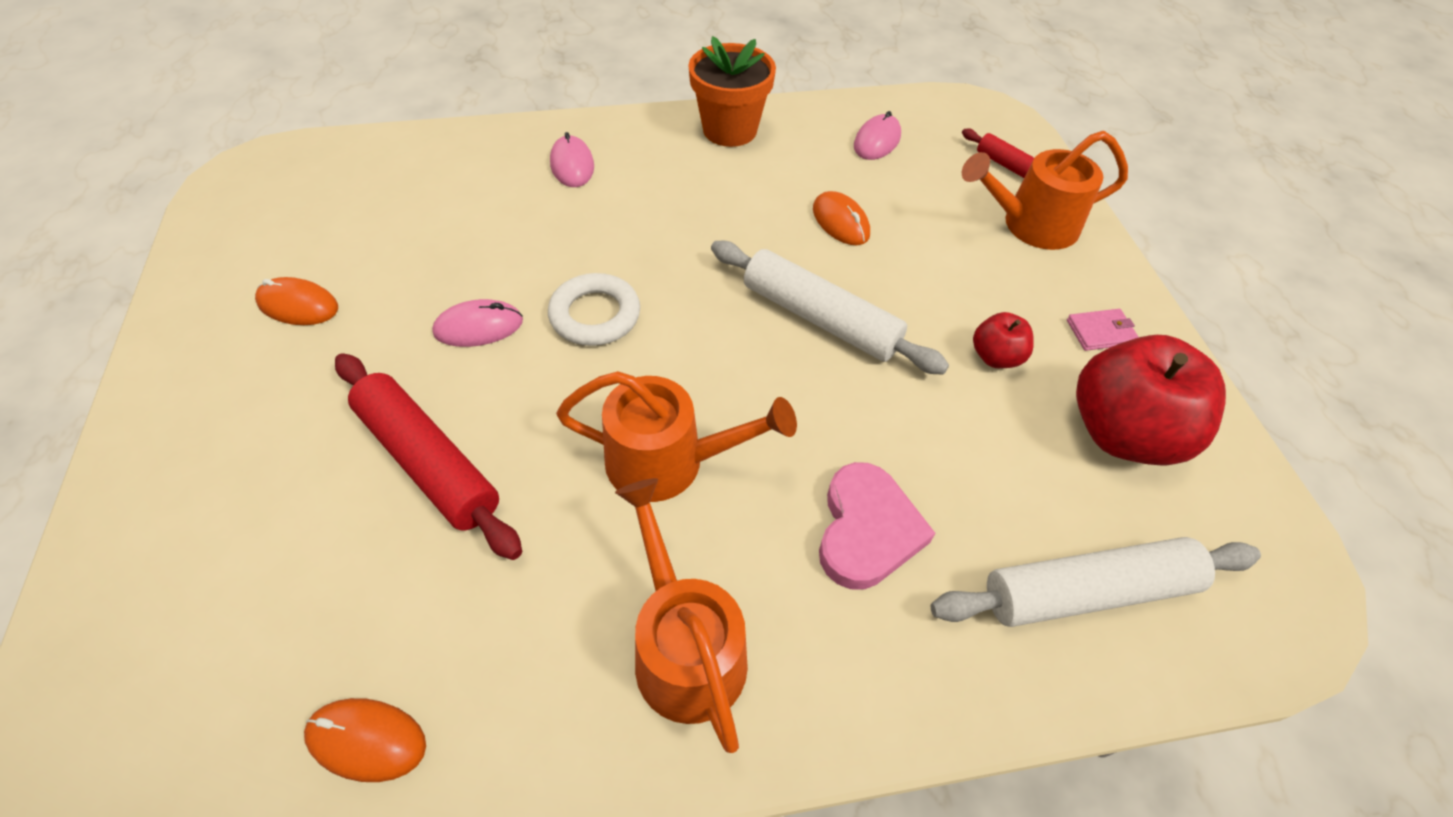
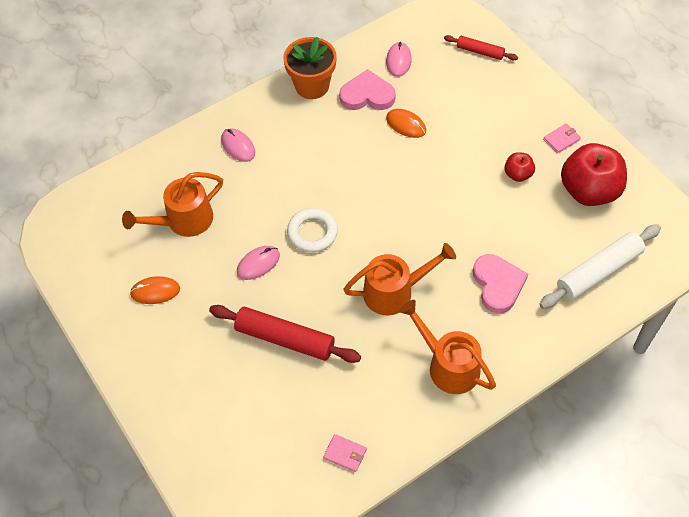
camera: 20 degrees left, 5 degrees up
orange mouse [304,698,426,782] -> pink wallet [323,434,367,472]
white rolling pin [711,241,949,375] -> none
orange watering can [962,131,1128,250] -> orange watering can moved to [122,172,223,237]
none -> pink heart [339,69,396,110]

